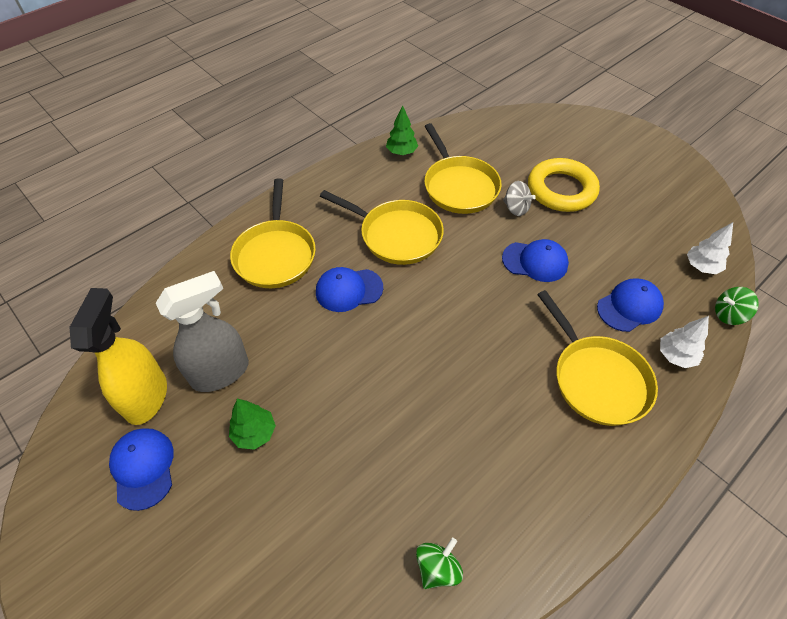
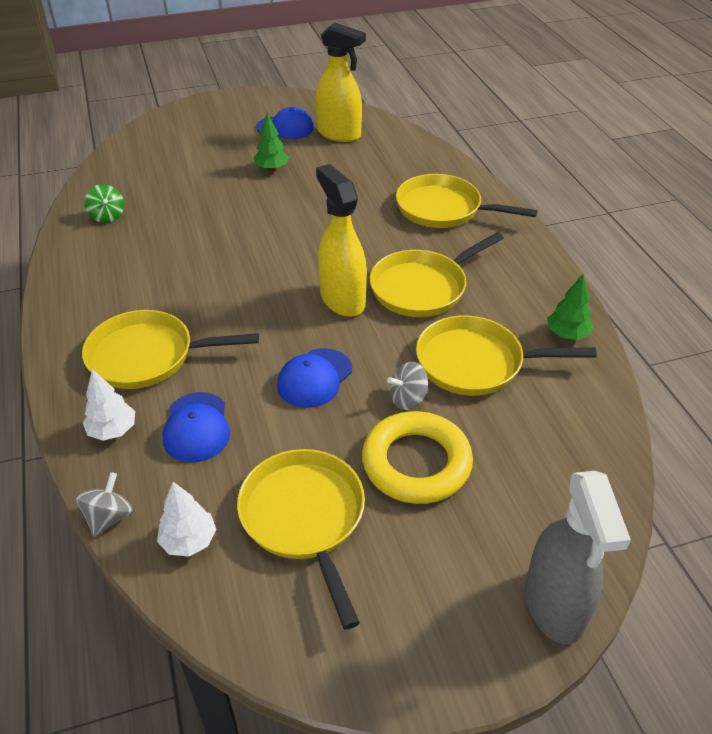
camera: 115 degrees right, 10 degrees down
grey spray bottle [156,271,249,392] -> grey spray bottle moved to [525,471,631,644]
blue cap [316,267,383,312] -> none
green spinning top [715,287,759,325] -> grey spinning top [76,472,133,537]
none -> yellow pan [237,449,365,630]
none -> yellow spray bottle [316,164,367,317]

